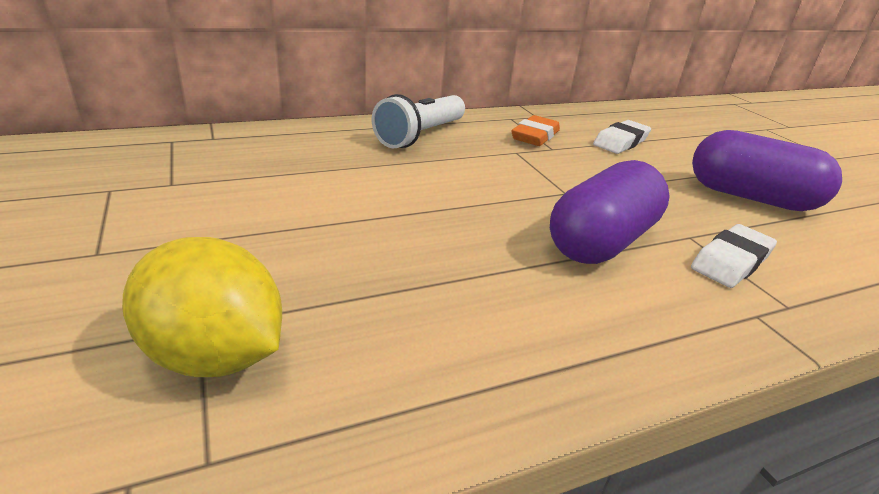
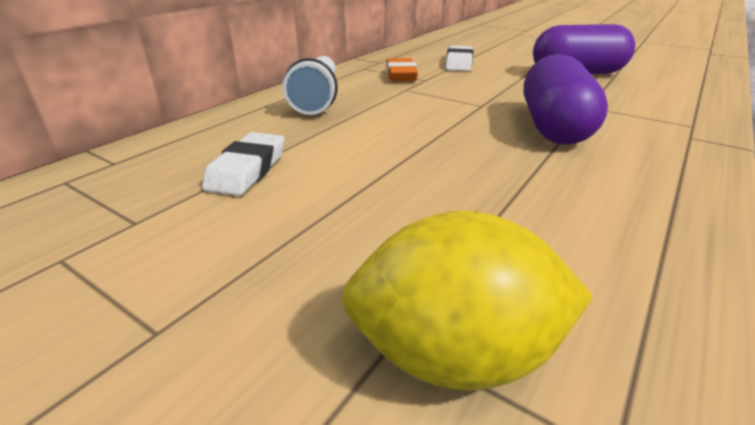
camera: 30 degrees left, 0 degrees up
white eraser [691,224,777,288] -> white eraser moved to [202,132,285,196]

